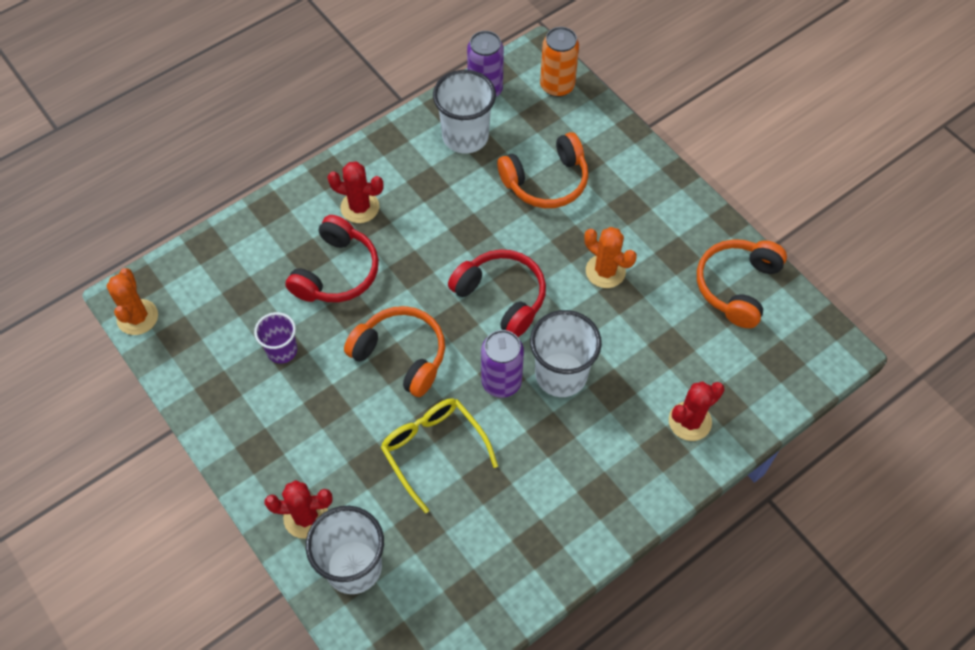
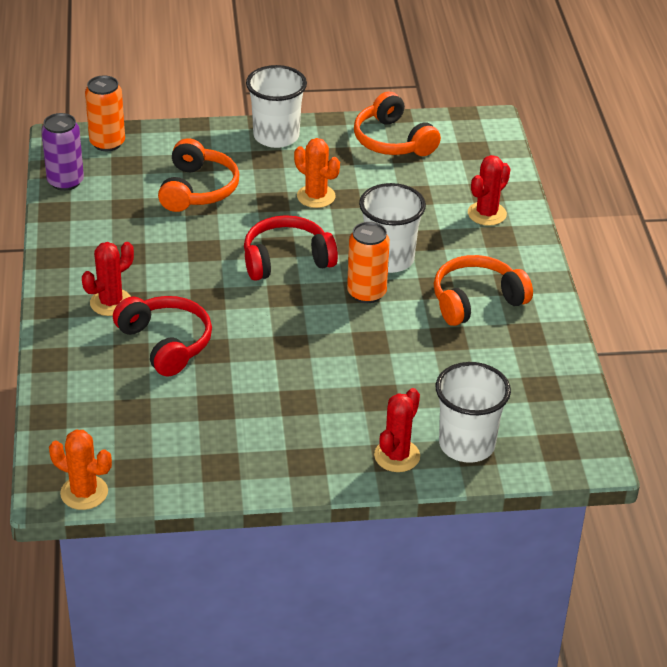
camera: 60 degrees left, 20 degrees down
purple cup [254,312,298,364] -> none
orange headphones [344,306,445,397] -> orange headphones moved to [434,255,533,326]
yellow glasses [380,398,498,513] -> none
white cup [433,70,496,153] -> white cup moved to [246,65,307,148]
purple can [481,330,524,398] -> orange can [347,222,390,303]
orange cactus [584,227,637,288] -> orange cactus turned 60 degrees clockwise [294,138,340,208]
red cactus [669,381,724,441] -> red cactus turned 45 degrees clockwise [468,155,510,226]

